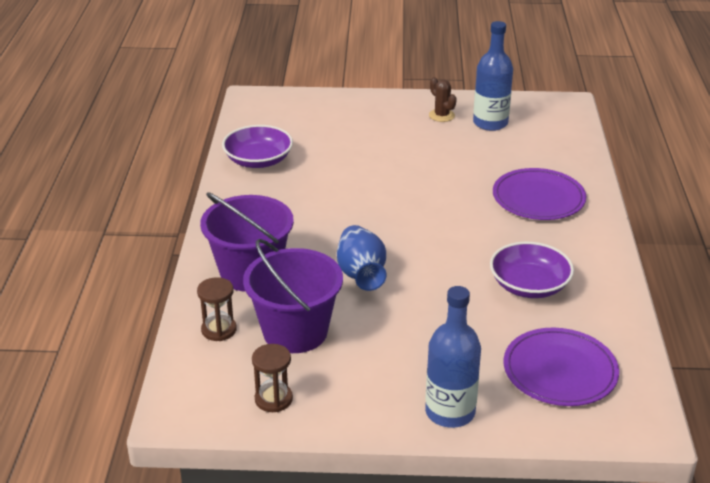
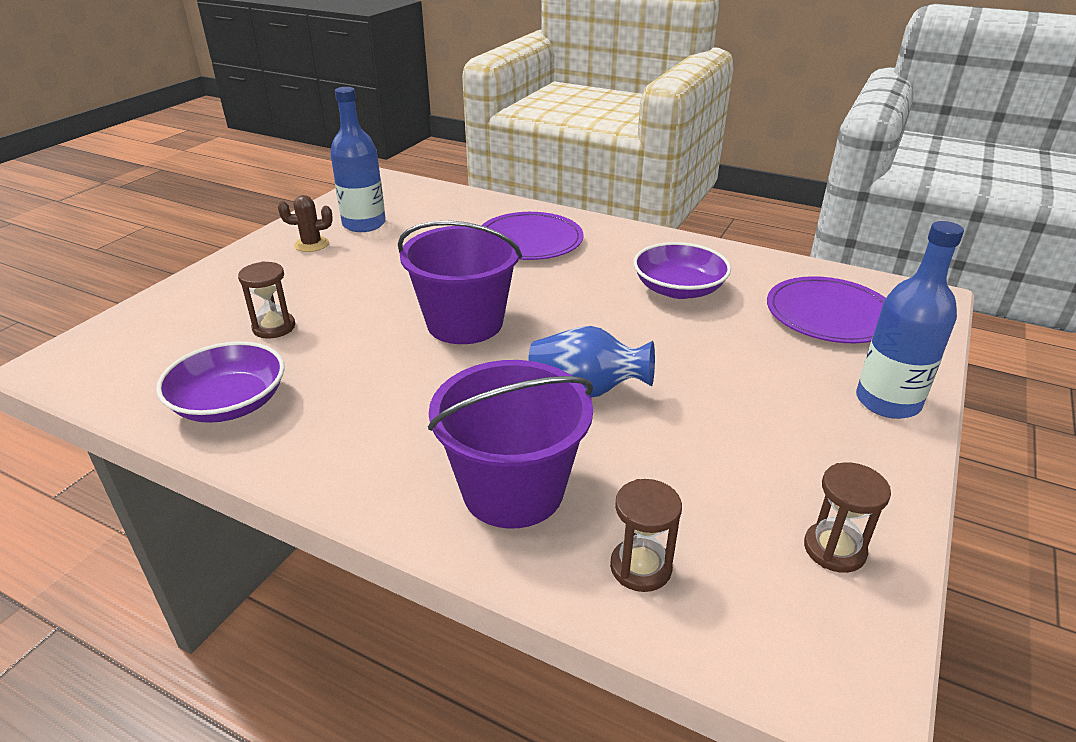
camera: 65 degrees left, 0 degrees up
purple bucket [243,239,343,353] -> purple bucket moved to [398,221,522,344]
none -> brown hourglass [238,261,295,339]

